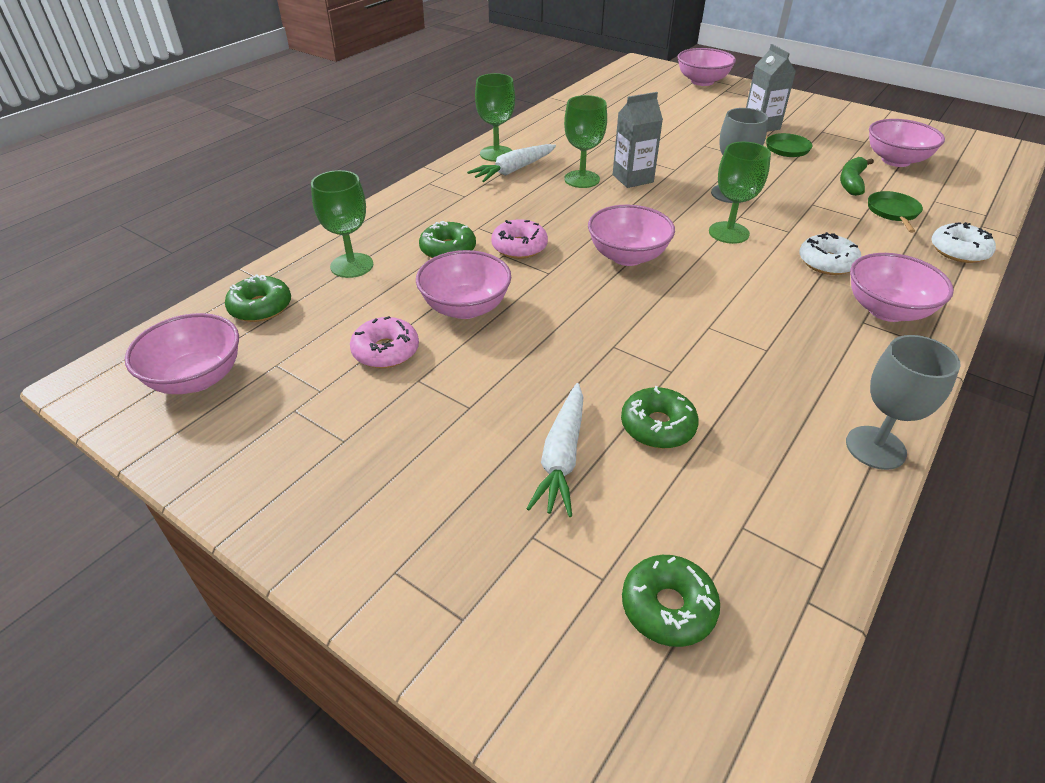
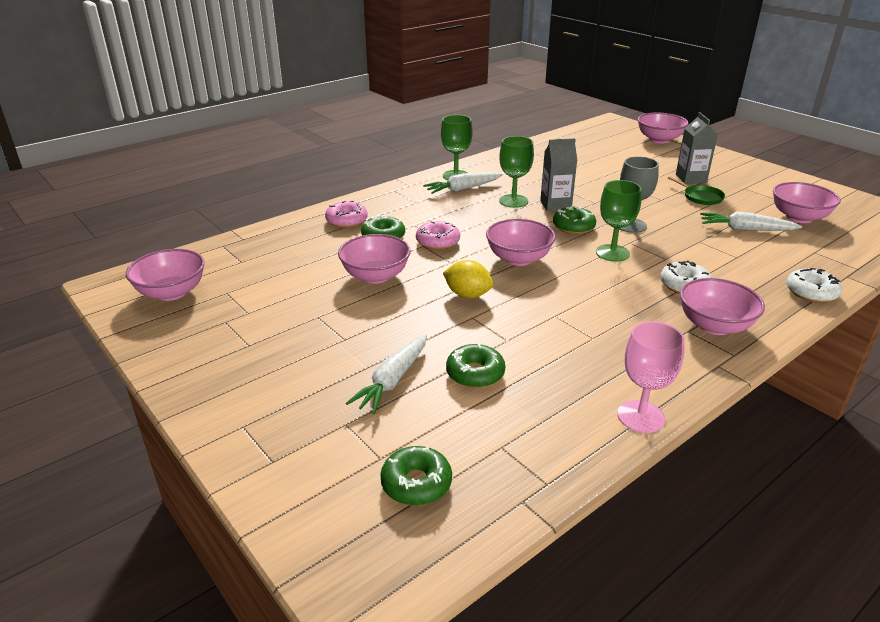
camera: 15 degrees right, 10 degrees down
green donut [225,274,291,322] -> green donut moved to [553,206,596,234]
green goblet [311,170,373,278] -> none
pink donut [350,316,419,368] -> pink donut moved to [325,201,368,228]
green banana [840,157,874,196] -> white carrot [700,212,802,231]
grey goblet [846,335,961,470] -> pink goblet [617,321,685,433]
green pan [868,191,923,233] -> none
none -> yellow lemon [443,260,493,298]

